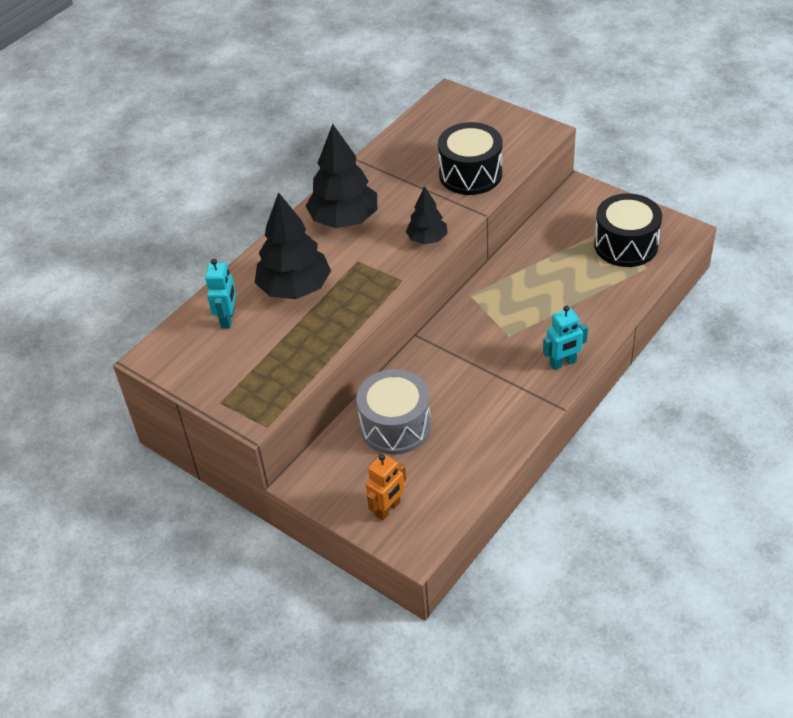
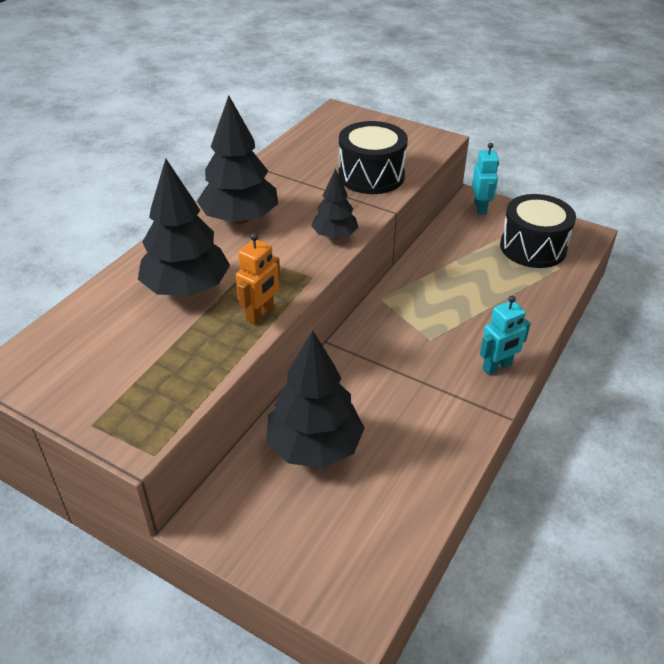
camera: 10 degrees left, 5 degrees down
turquoise robot [205,259,236,329] -> turquoise robot moved to [472,143,499,215]
grey drum [356,369,431,455] -> black tree [266,330,365,468]
orange robot [366,454,406,521] -> orange robot moved to [236,233,280,325]

